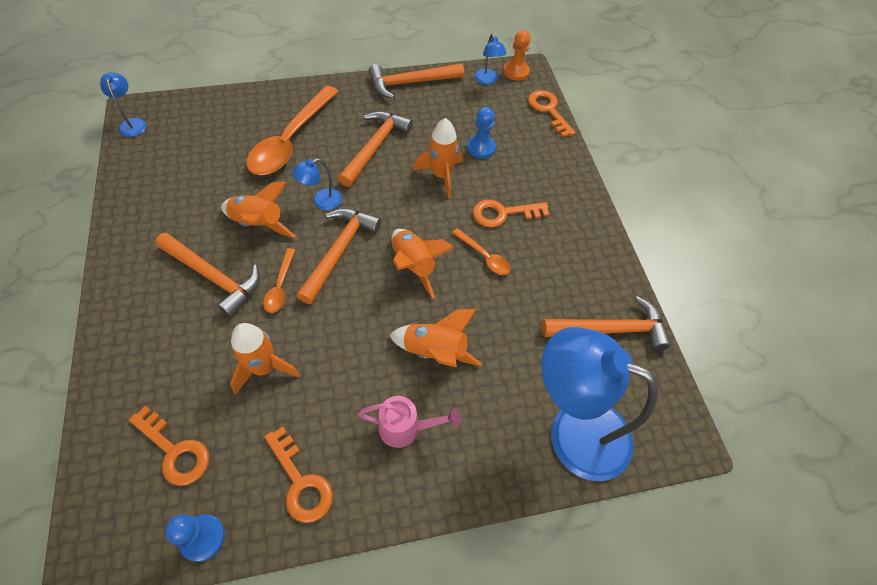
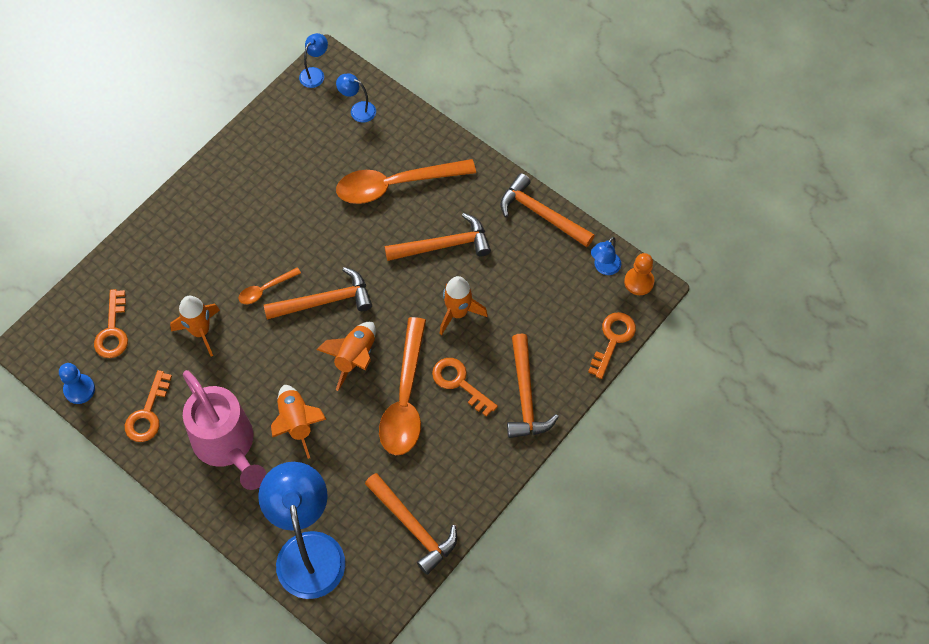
camera: 55 degrees right, 5 degrees up
orange hammer [155,233,260,317] -> orange hammer moved to [507,334,559,438]
orange rocket [221,181,295,238] -> none
blue lamp [292,158,342,210] -> blue lamp moved to [336,73,376,122]
pink watering can [358,396,461,448] -> pink watering can [183,370,266,490], size x1.91
orange spoon [452,228,511,275] -> orange spoon [379,317,426,455], size x2.15
blue pawn [467,107,496,159] -> none

